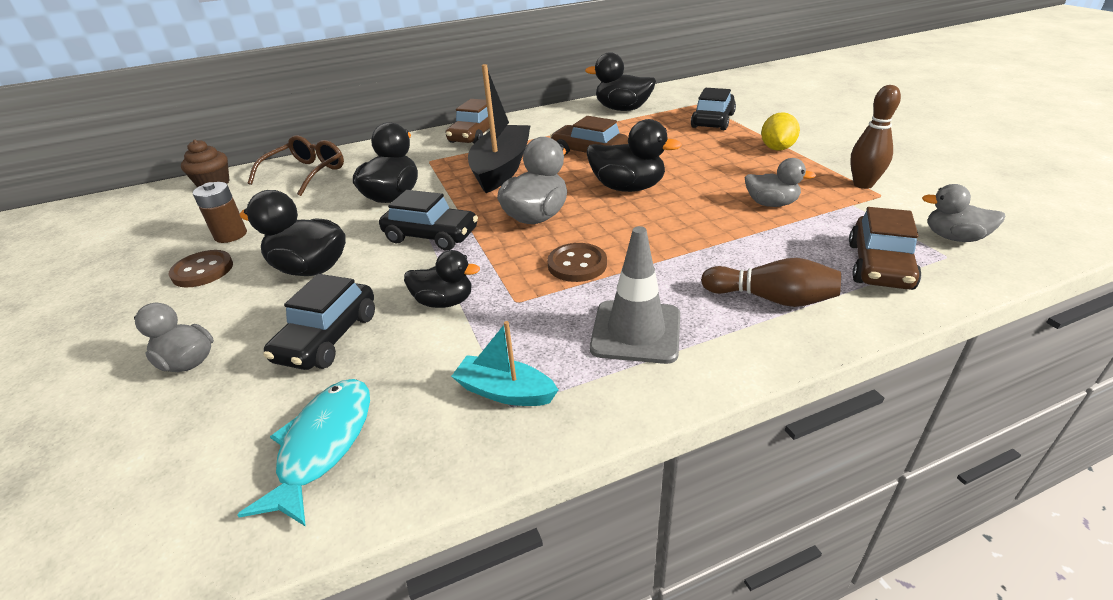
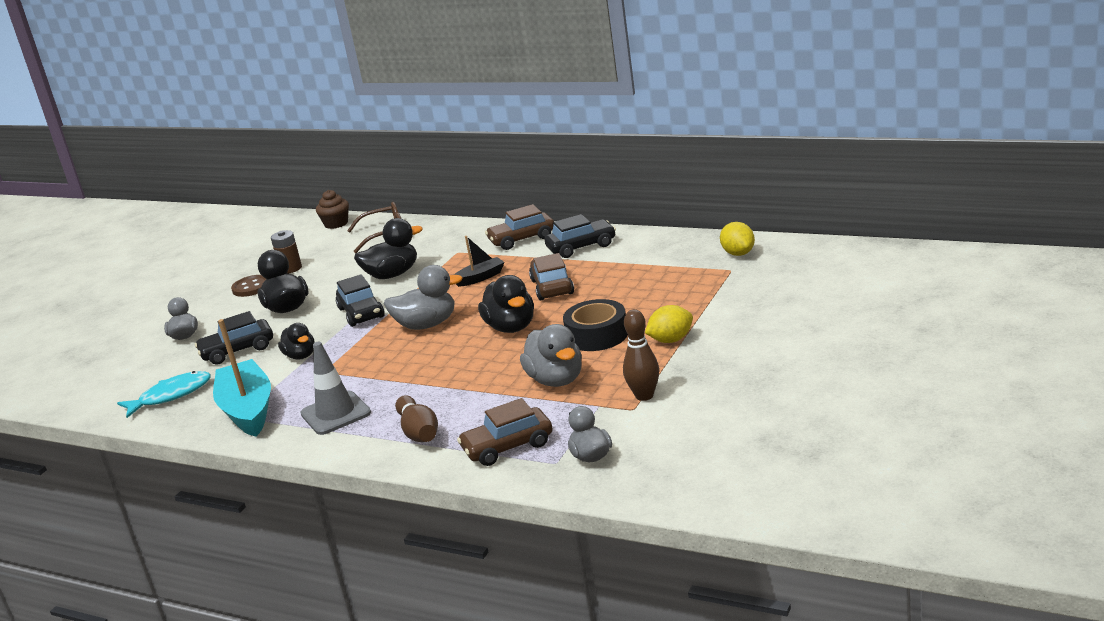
camera: 50 degrees right, 10 degrees down
turquoise boat [451,321,558,406] -> turquoise boat [213,319,271,437], size x1.94
black boat [468,64,531,193] -> black boat [454,236,504,287], size x0.52
brown button [547,243,607,282] -> none
black duck [585,52,656,111] -> none
black car [691,88,736,130] -> black car moved to [544,214,616,258]
grey duck [745,158,816,207] -> grey duck [520,324,582,387], size x1.55
none -> black tape [563,299,628,351]
none -> yellow lemon [720,222,755,256]

